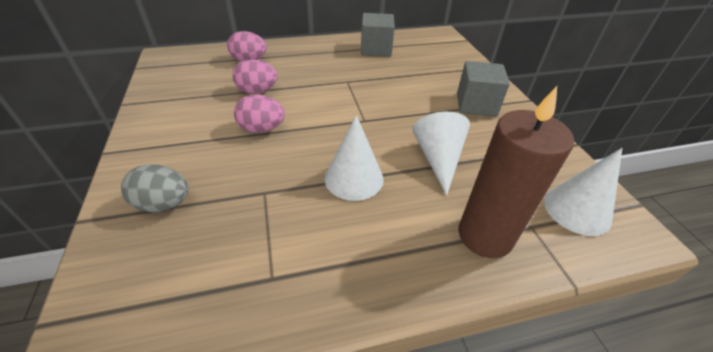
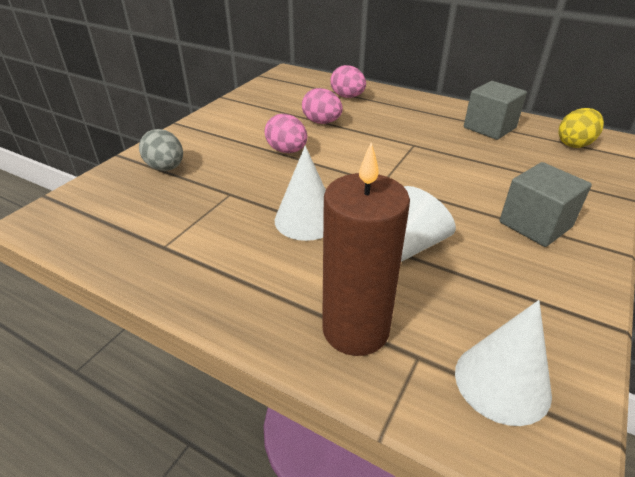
camera: 45 degrees right, 5 degrees down
none -> yellow egg [559,108,604,148]

